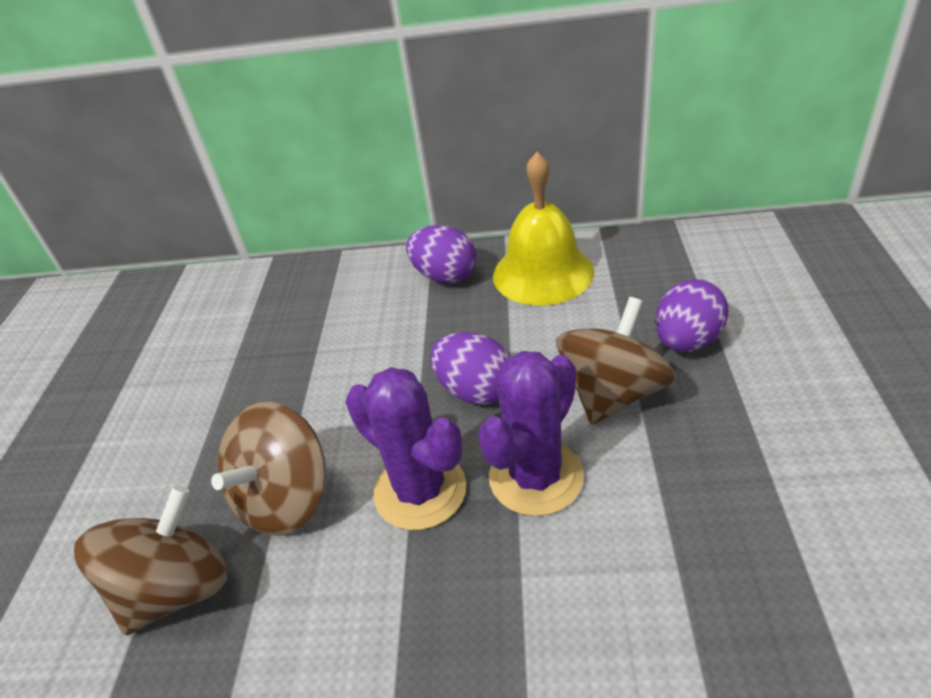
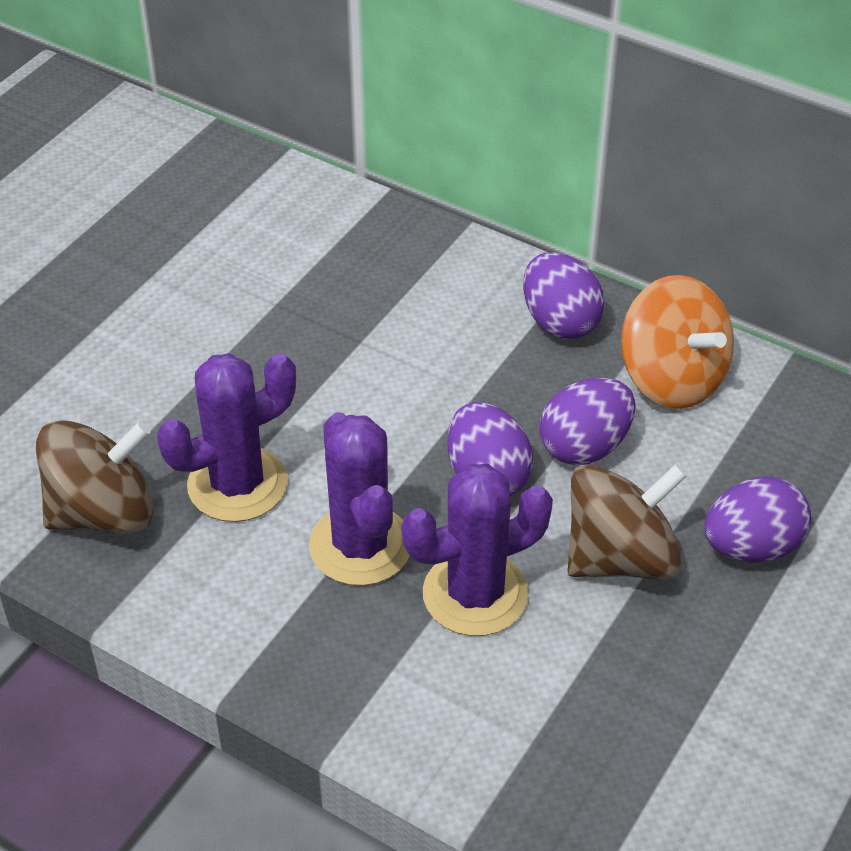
camera: 25 degrees right, 5 degrees up
brown spinning top [211,402,326,536] -> purple cactus [157,353,296,522]
yellow bell [493,152,594,305] -> orange spinning top [621,275,734,409]
none -> purple egg [539,378,635,465]

